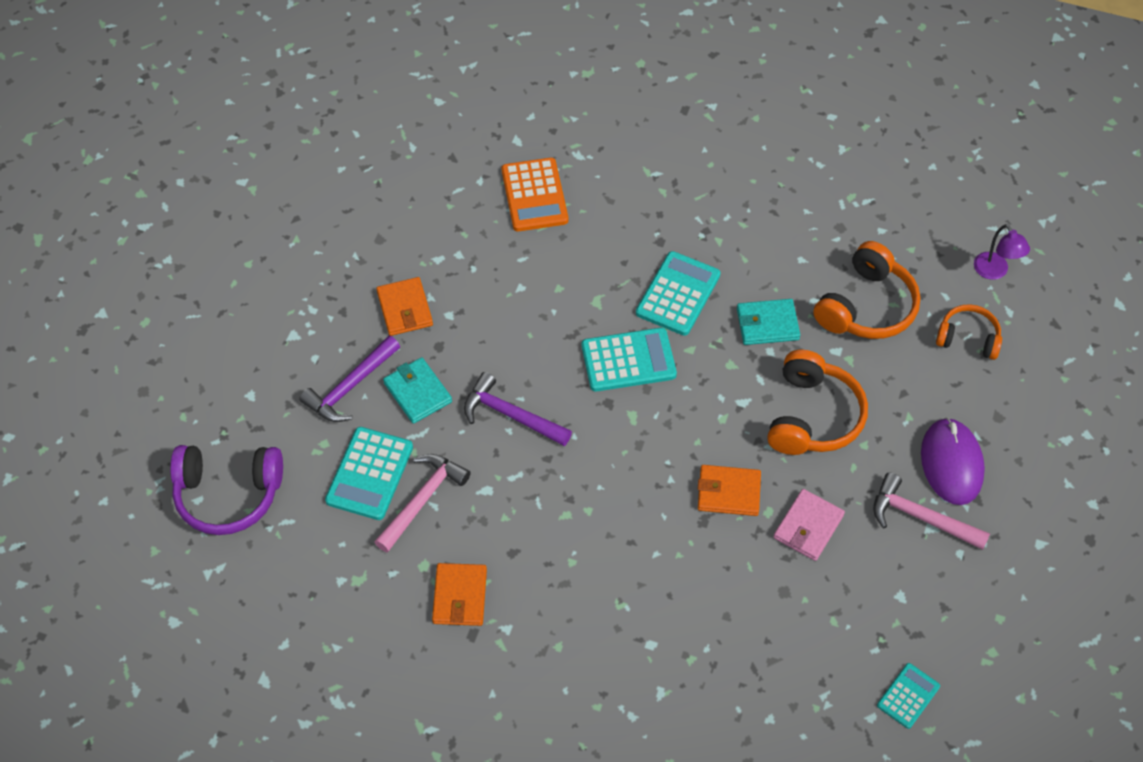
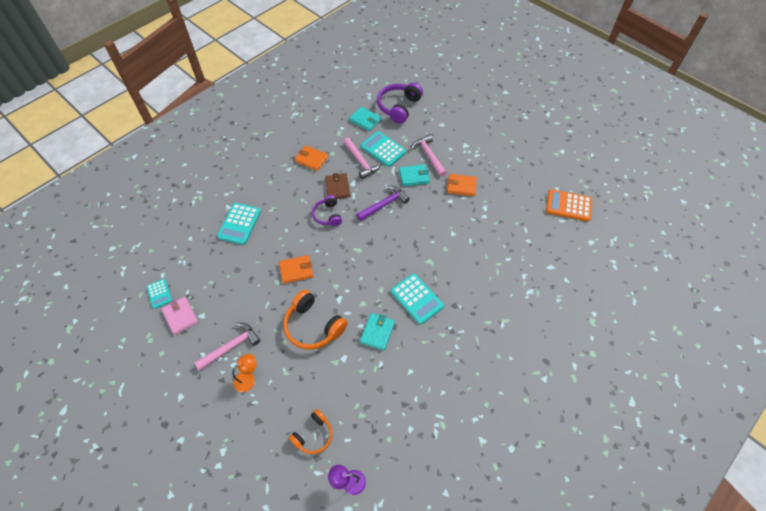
camera: 115 degrees right, 0 degrees up
purple hammer [299,336,400,422] -> pink hammer [411,135,447,177]
orange calculator [501,158,568,231] -> orange calculator moved to [546,189,592,221]
turquoise calculator [582,328,677,392] -> turquoise calculator moved to [217,203,261,245]
orange wallet [698,465,761,516] -> orange wallet turned 45 degrees clockwise [279,255,313,284]
pink wallet [774,489,845,561] -> pink wallet moved to [162,297,198,335]
orange headphones [813,241,921,339] -> none
purple mouse [921,417,985,505] -> orange lamp [232,354,257,392]
none -> purple headphones [312,195,342,226]
none -> brown wallet [325,173,351,199]
none -> turquoise wallet [349,107,381,131]

